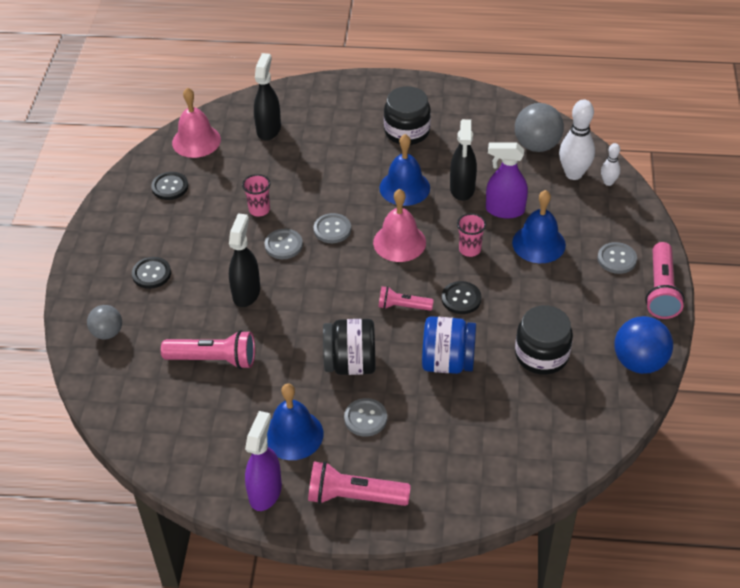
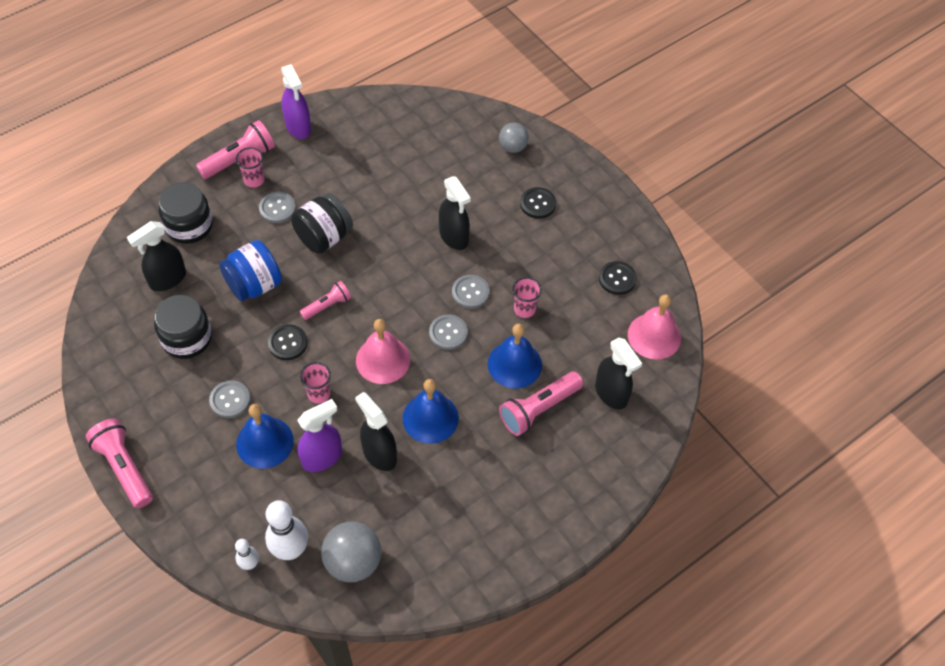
camera: 135 degrees right, 10 degrees up
pink flashlight [161,330,255,369] -> pink flashlight moved to [499,372,583,436]
blue bell [267,383,323,460] -> blue bell moved to [488,324,542,389]
black jar [384,86,431,145] -> black jar moved to [159,182,213,244]
grey button [597,242,637,274] -> grey button moved to [209,381,251,418]
blue ball [615,316,673,374] -> none
none -> black spray bottle [127,221,186,291]
none -> pink cup [236,147,265,187]

